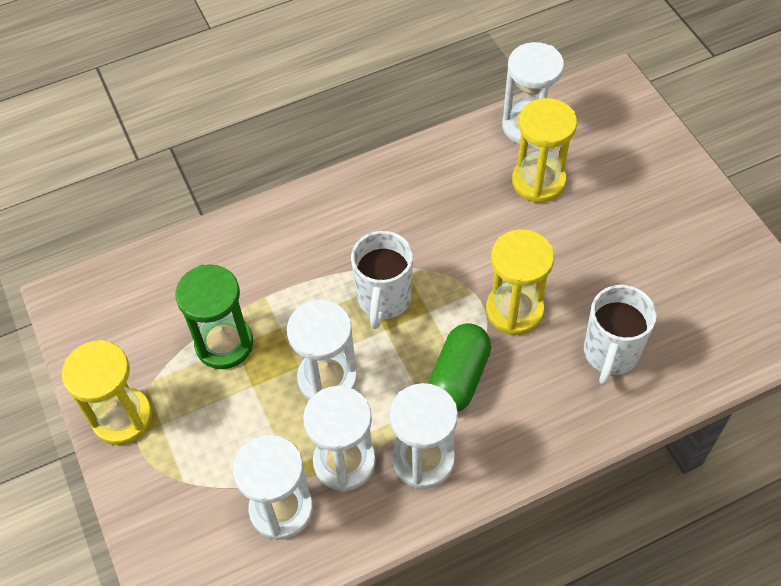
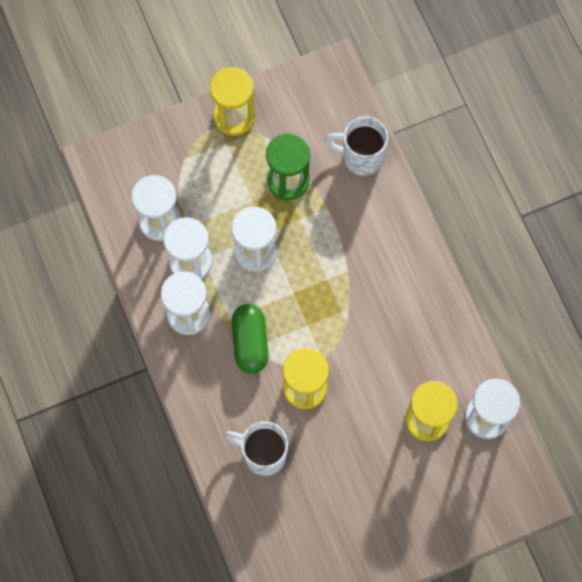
camera: 90 degrees right, 15 degrees up
white mug [351,231,413,329] -> white mug moved to [324,116,388,176]
green capsule [428,323,491,411] -> green capsule turned 60 degrees clockwise [232,304,269,374]

